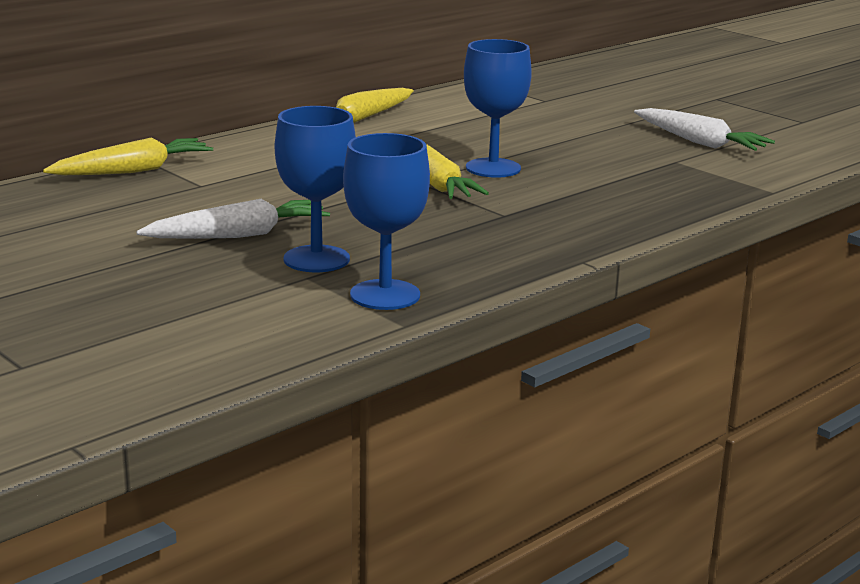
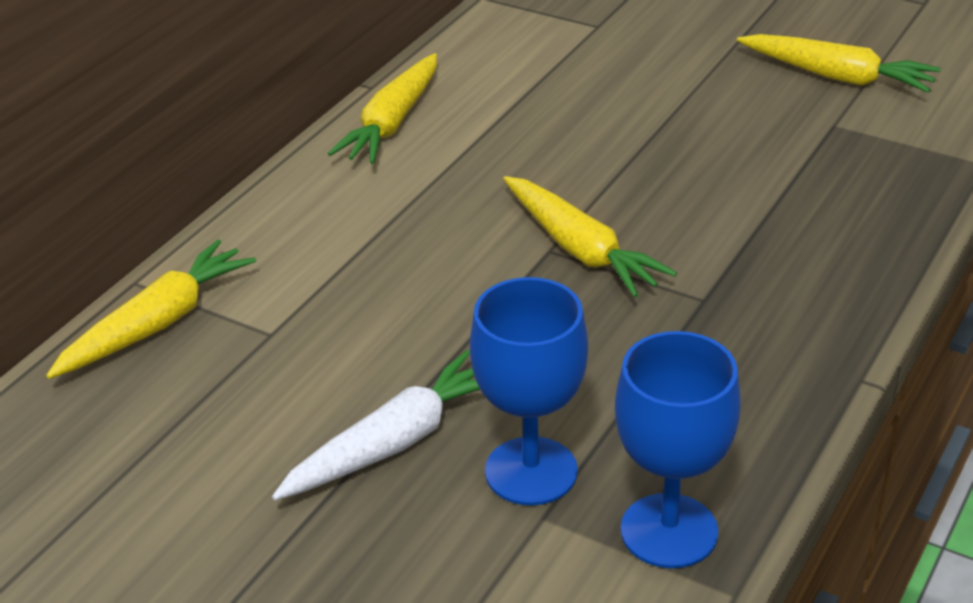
camera: 15 degrees left, 15 degrees up
blue goblet [464,39,532,178] -> none
white carrot [634,108,775,151] -> yellow carrot [737,34,941,93]

